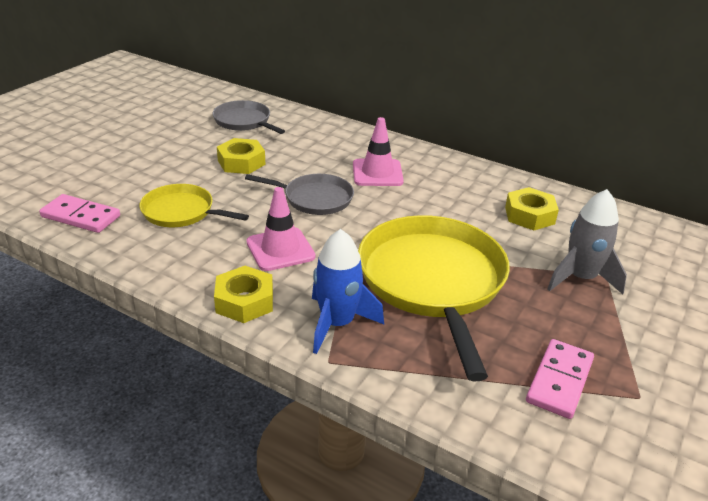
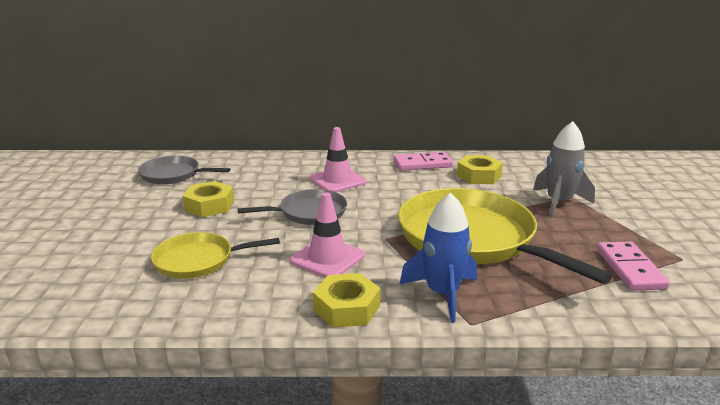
camera: 30 degrees left, 10 degrees down
pink domino [39,194,120,233] -> pink domino moved to [394,152,453,171]

